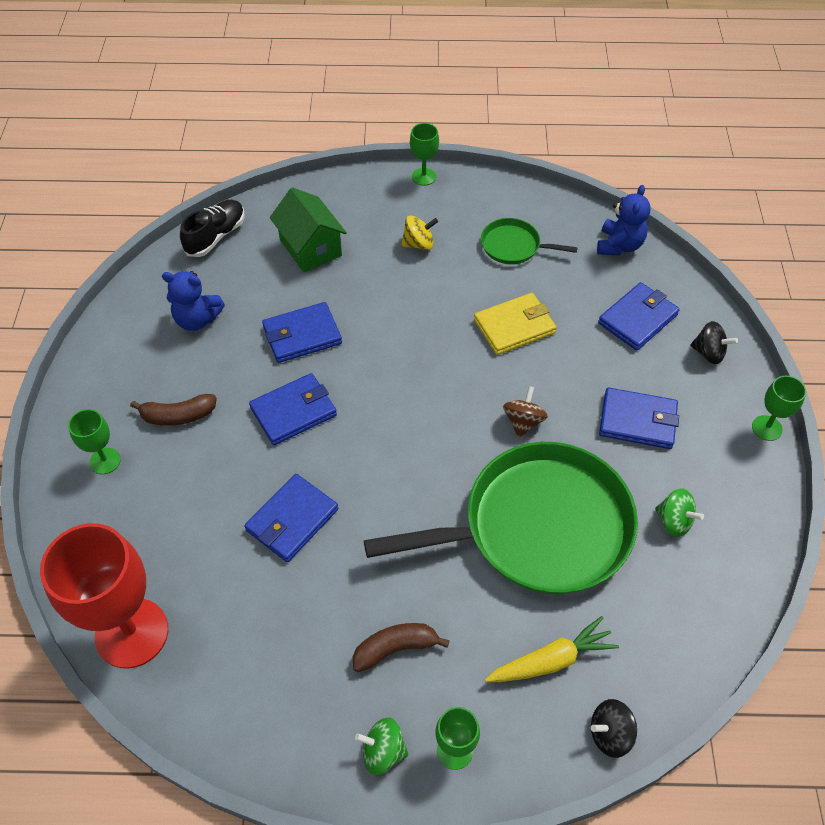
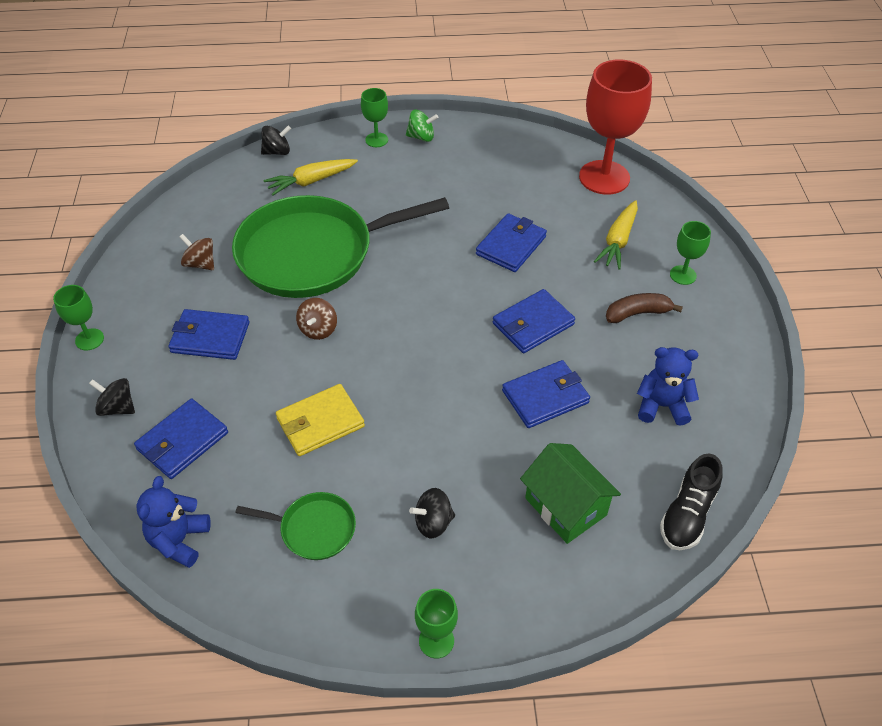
camera: 175 degrees right, 5 degrees down
brown banana [352,623,450,672] -> none
yellow spinning top [401,216,438,250] -> black spinning top [409,488,455,538]
green spinning top [655,488,704,537] -> brown spinning top [180,234,214,270]
none -> yellow carrot [594,200,638,270]

